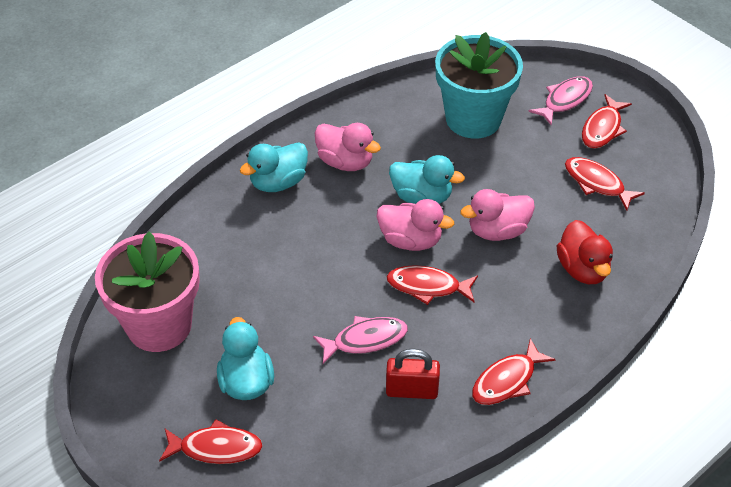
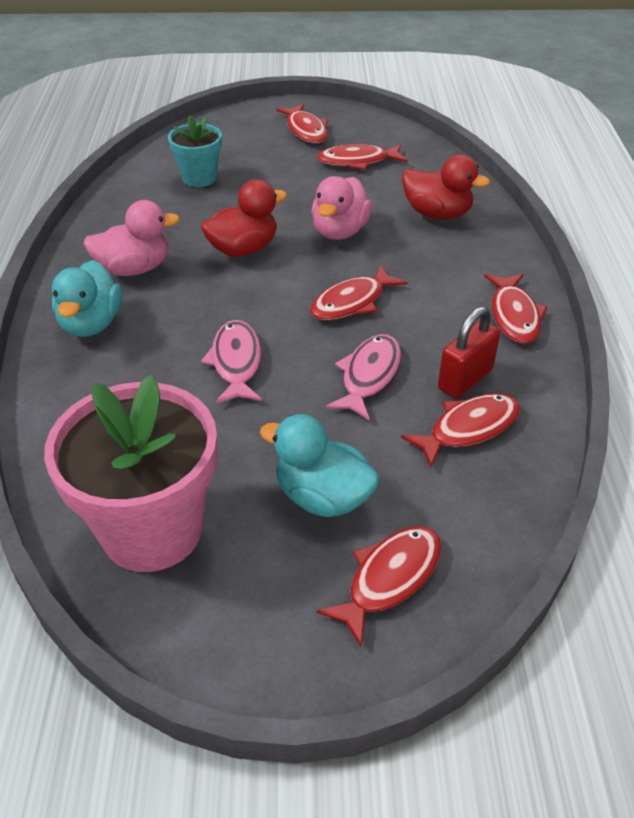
camera: 50 degrees left, 5 degrees down
pink duck [377,199,454,251] -> none
turquoise duck [389,155,465,204] -> red duck [201,179,287,257]
turquoise flower pot [435,32,523,139] -> turquoise flower pot [168,115,222,187], size x0.54
pink fish [529,76,593,125] -> pink fish moved to [201,320,262,404]
none -> red fish [401,393,520,468]

